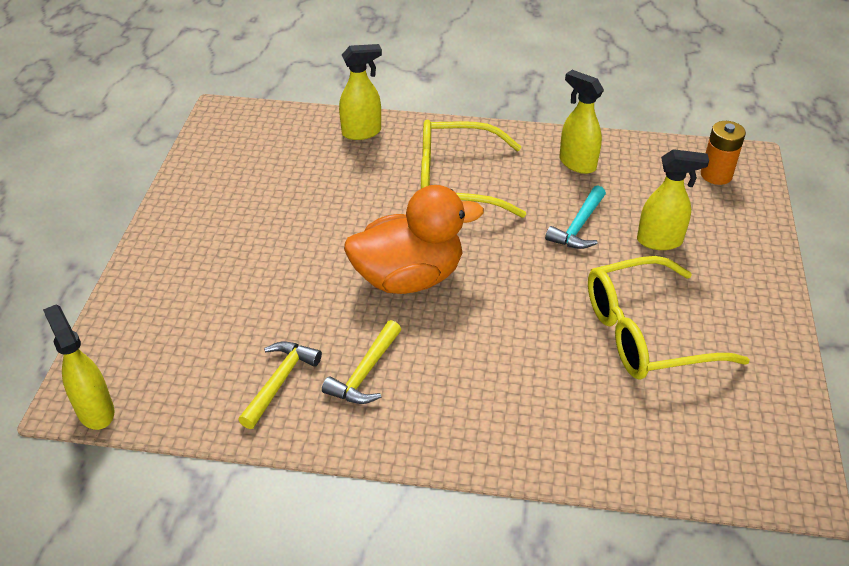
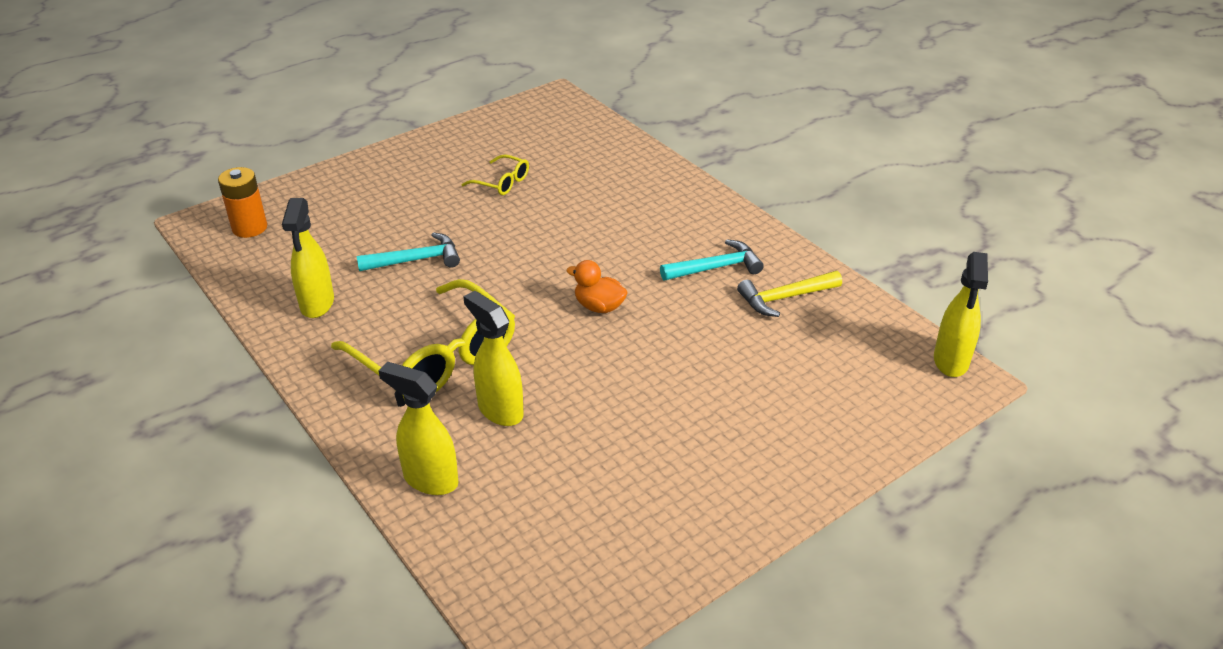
camera: 135 degrees left, 5 degrees down
yellow hammer [322,320,401,404] -> turquoise hammer [660,239,764,281]
orange duck [344,185,484,294] -> orange duck [566,260,628,313], size x0.45
yellow glasses [588,256,750,380] -> yellow glasses [462,154,529,195], size x0.46
yellow spray bottle [637,149,709,250] -> yellow spray bottle moved to [463,291,524,426]

